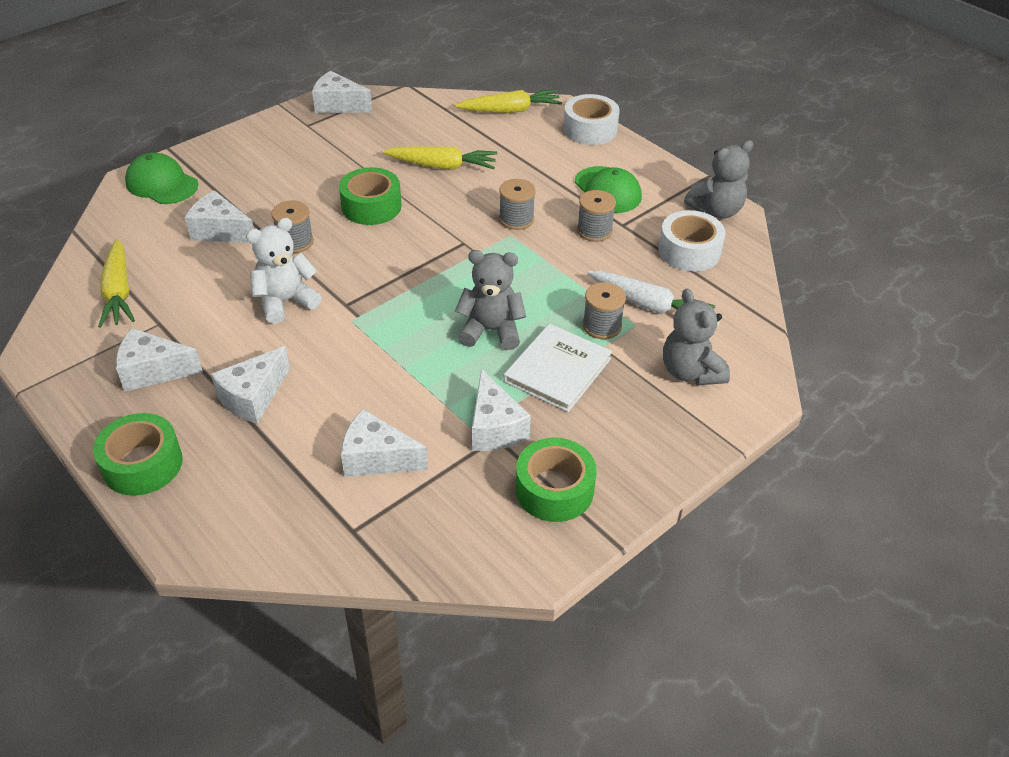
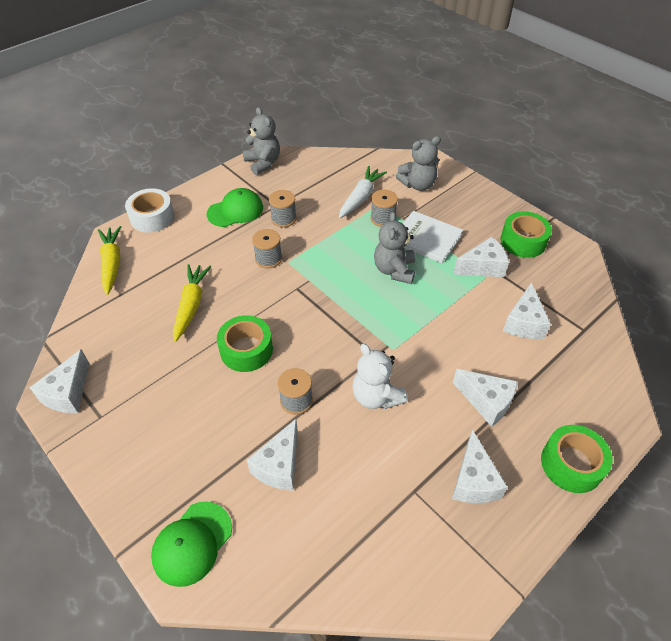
camera: 90 degrees left, 5 degrees up
yellow carrot [98,239,135,328] -> none
white tape [658,210,726,271] -> none

